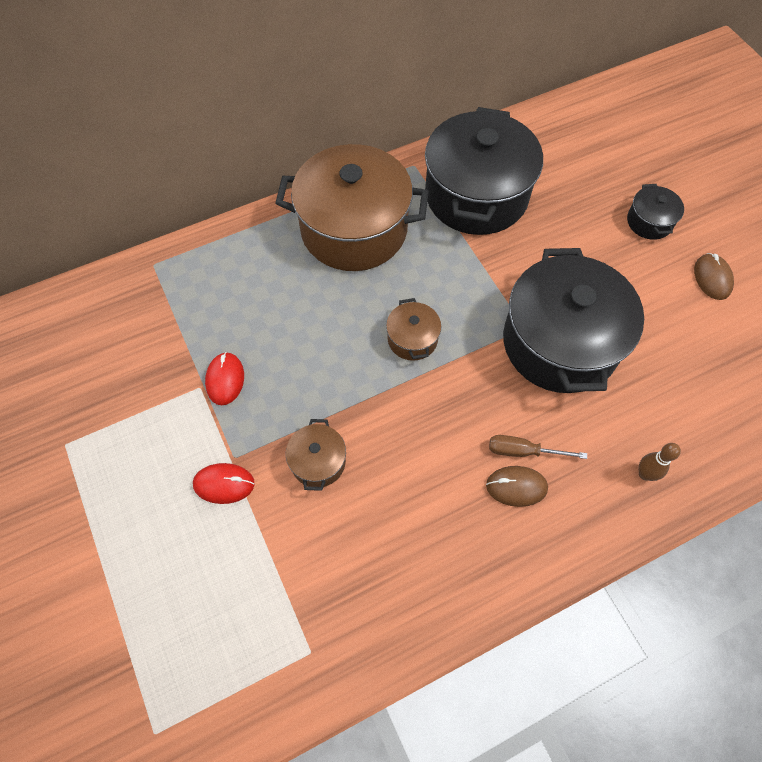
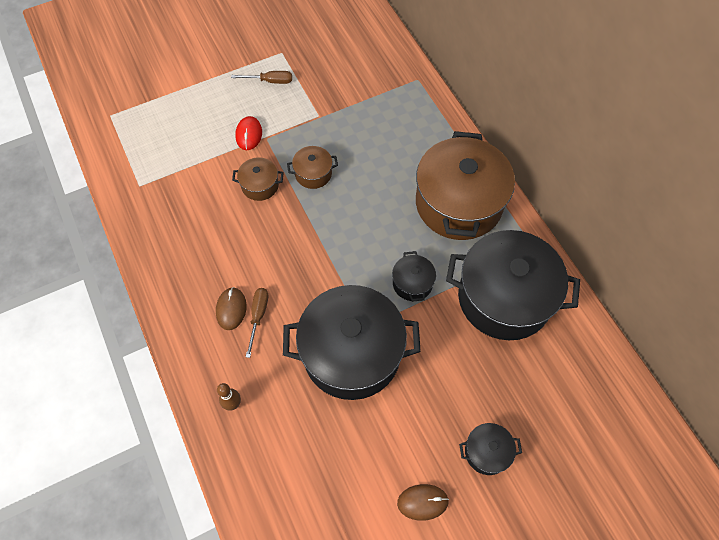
camera: 90 degrees right, 0 degrees up
red mouse [205,352,244,405] -> none
brown pot [386,298,442,361] -> brown pot moved to [287,146,338,189]
none -> brown screwdriver [231,71,292,84]
none -> black pot [392,251,436,302]

